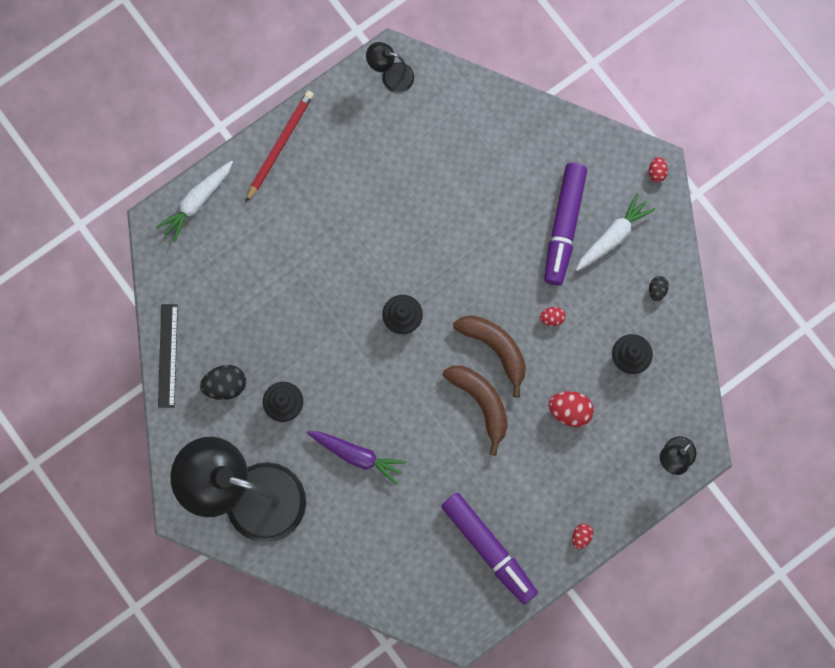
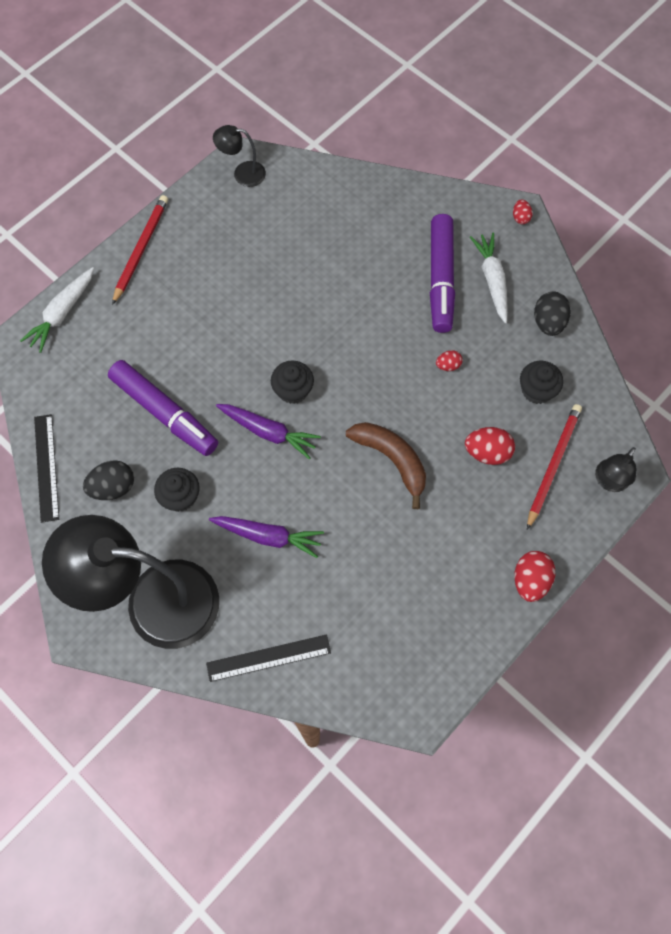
camera: 10 degrees left, 10 degrees down
purple marker [441,493,538,604] -> purple marker moved to [108,360,218,456]
brown banana [453,315,526,397] -> none
red egg [572,524,593,549] -> red egg [514,551,555,602], size x1.76
white carrot [576,193,655,271] -> white carrot turned 45 degrees counterclockwise [470,233,508,324]
black egg [649,276,669,301] -> black egg [534,292,571,336], size x1.76
none -> black ruler [206,634,331,682]
none -> purple carrot [216,404,321,459]
none -> red pencil [527,404,582,530]

